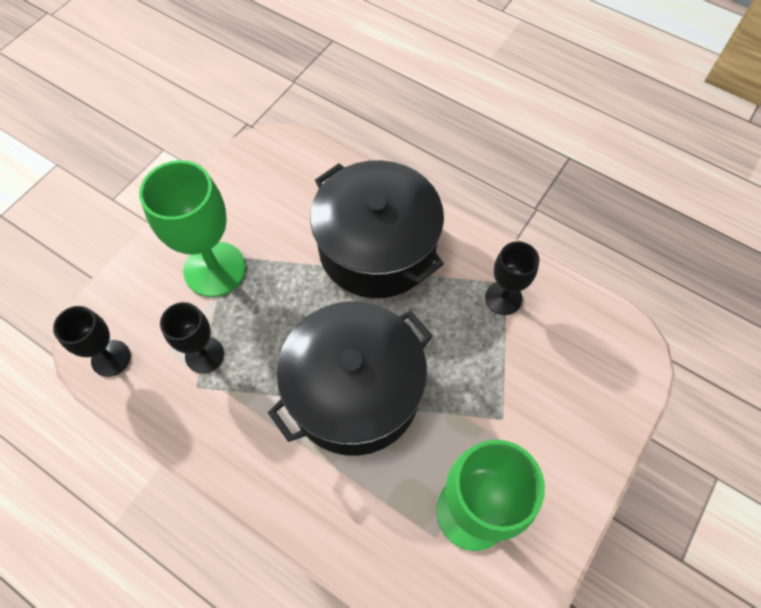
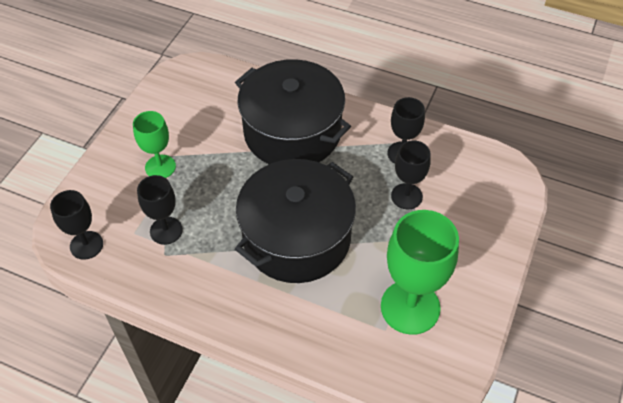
camera: 10 degrees left, 10 degrees down
green goblet [139,160,246,297] -> green goblet [133,111,176,178], size x0.59
none -> black goblet [391,140,431,209]

